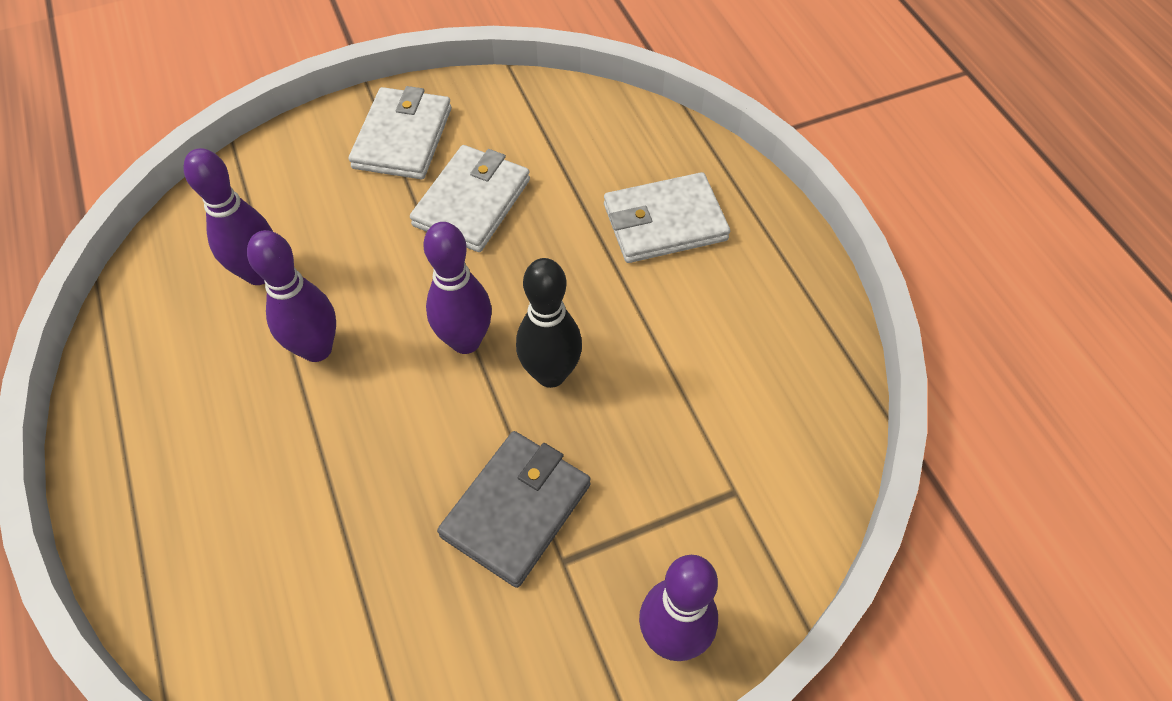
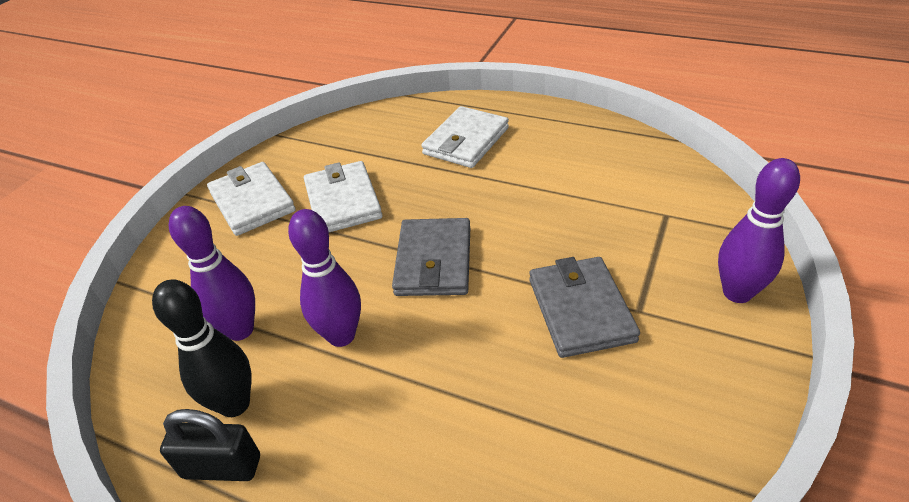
camera: 40 degrees left, 15 degrees down
purple bowling pin [423,222,492,354] -> grey wallet [392,218,470,296]
black bowling pin [516,258,582,388] -> black bowling pin moved to [152,279,252,417]
none -> black padlock [160,409,260,481]

